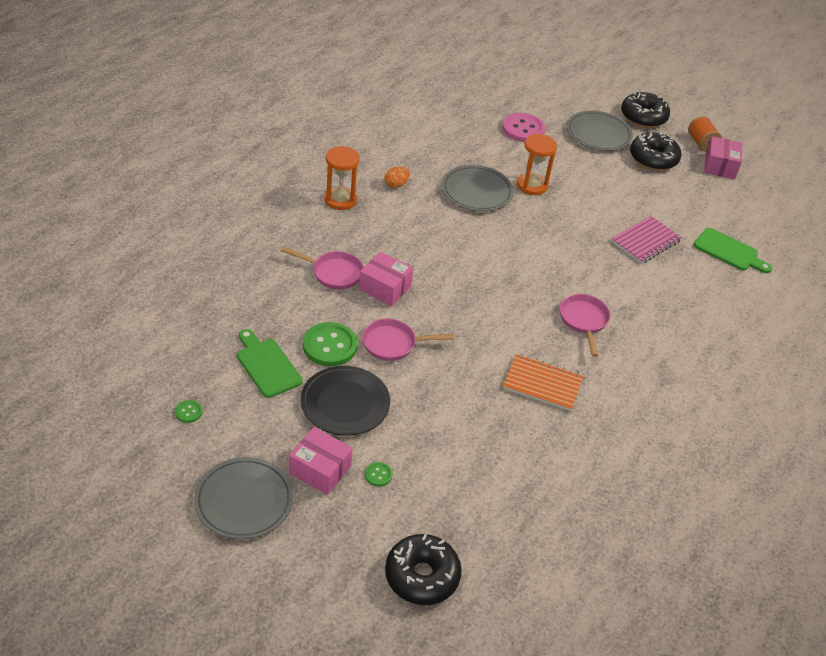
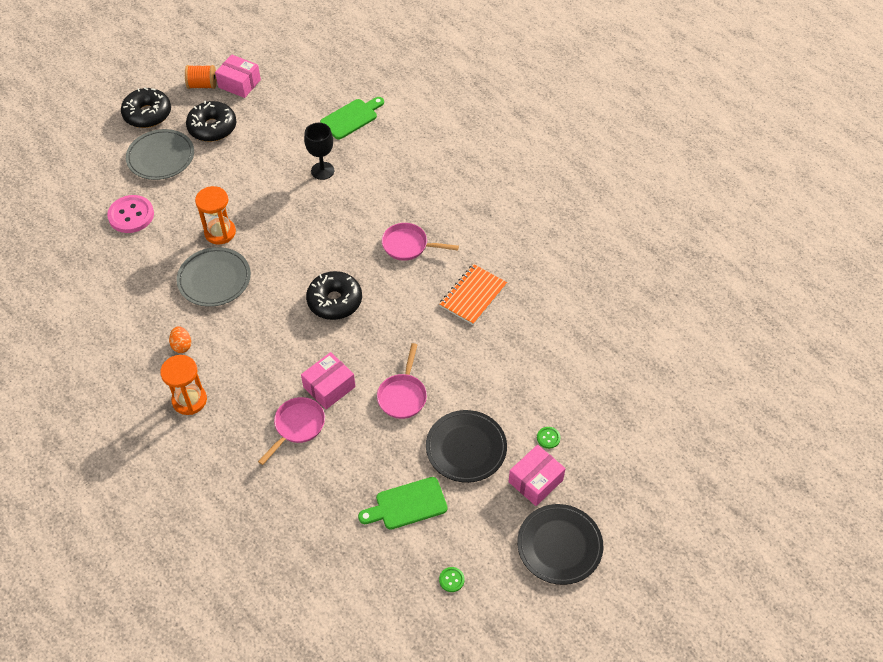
camera: 70 degrees left, 10 degrees up
grey plate [194,457,293,540] -> black plate [517,504,603,585]
green button [303,322,357,366] -> none
black donut [385,534,462,605] -> black donut moved to [306,271,362,320]
pink notebook [611,216,682,264] -> black goblet [304,123,334,180]

